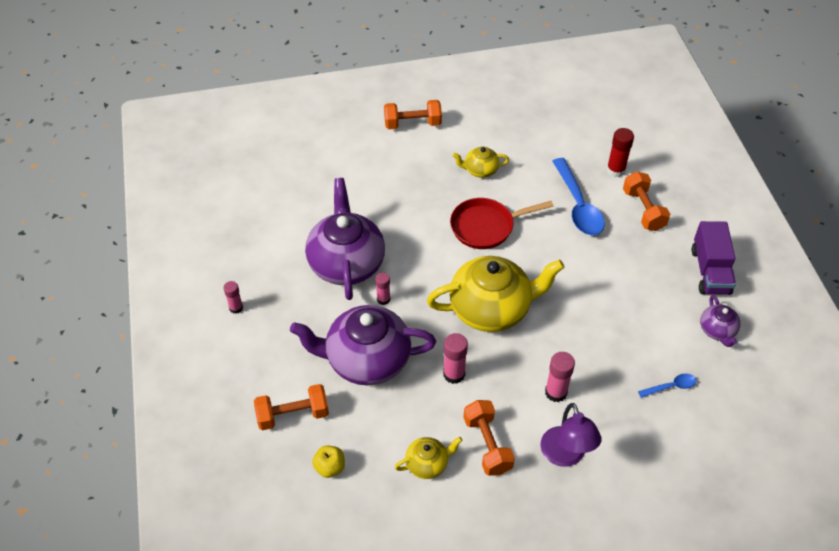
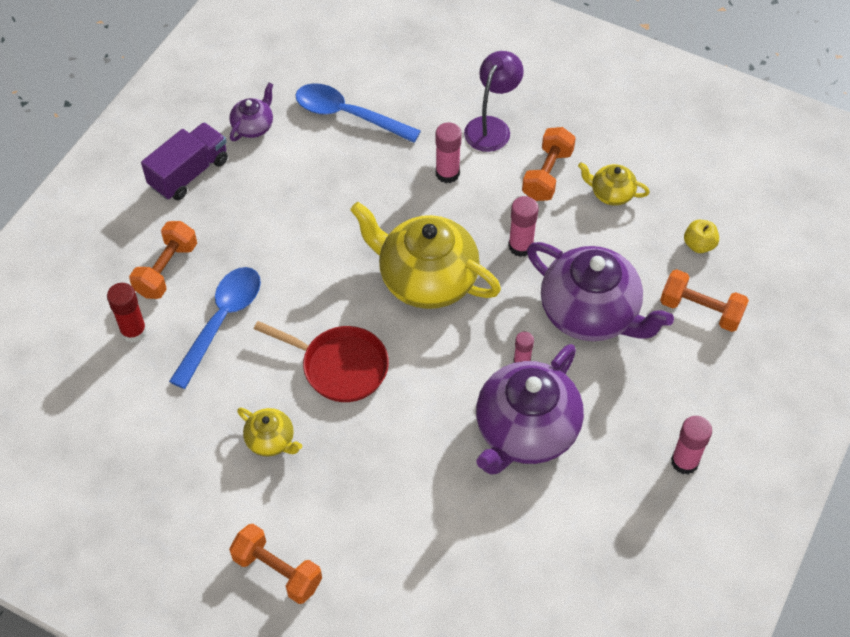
camera: 140 degrees left, 5 degrees up
pink glue stick [223,281,243,314] -> pink glue stick [671,416,712,474], size x1.53
blue spoon [638,374,697,398] -> blue spoon [295,83,421,143], size x2.06

